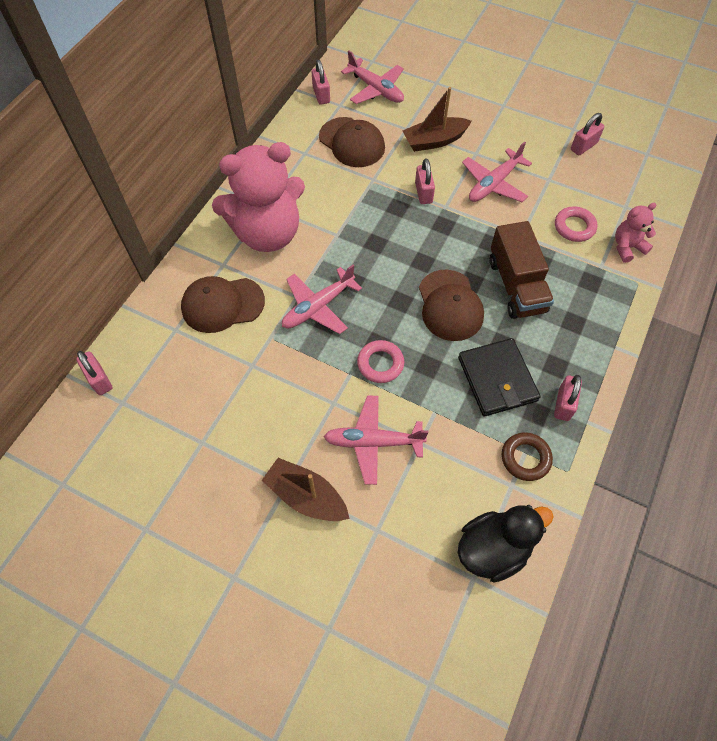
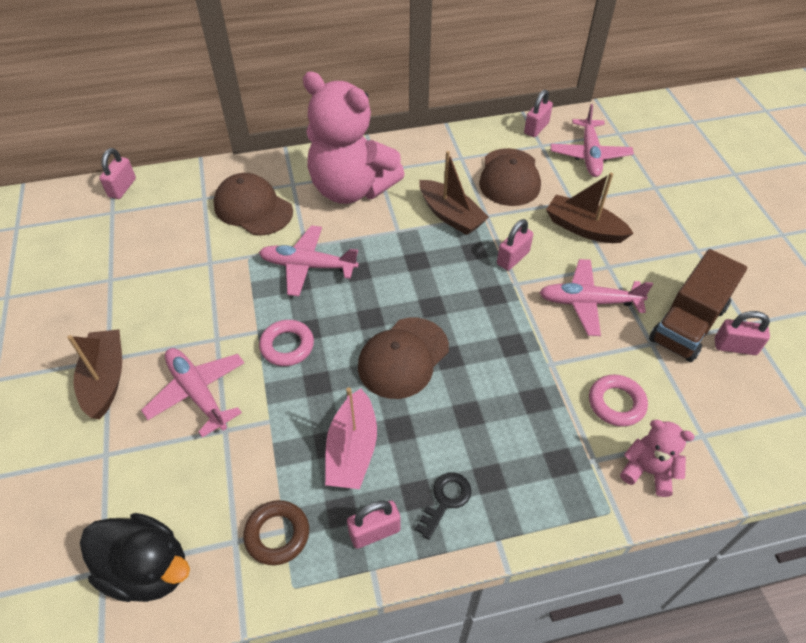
camera: 50 degrees right, 10 degrees down
black wallet [458,338,540,417] -> pink boat [325,387,377,489]
brown truck [490,221,554,319] -> brown truck moved to [649,249,747,362]
none -> black key [415,473,471,540]
none -> brown boat [419,151,489,235]

